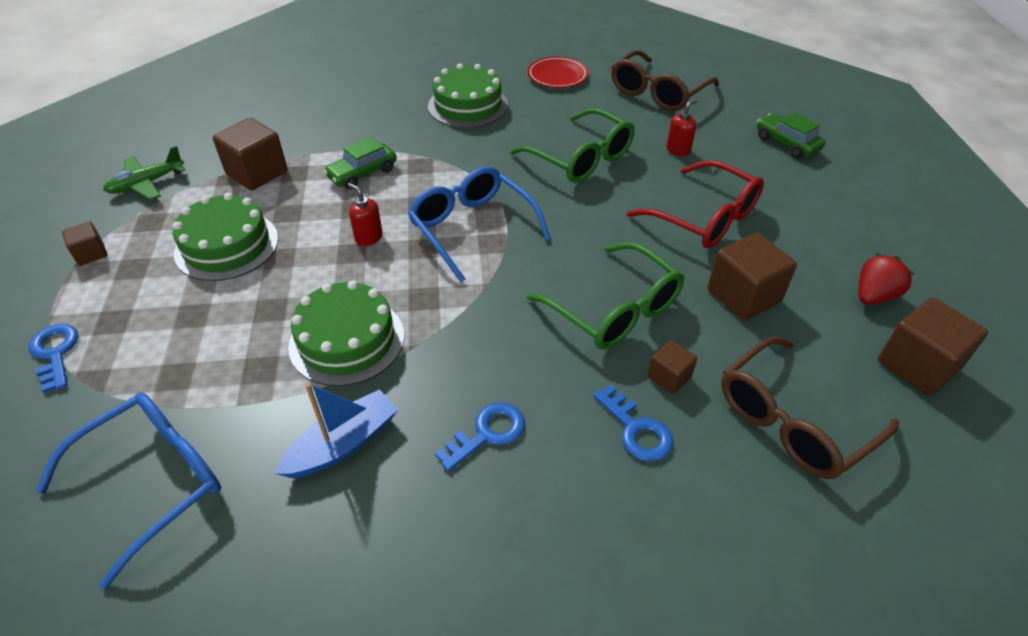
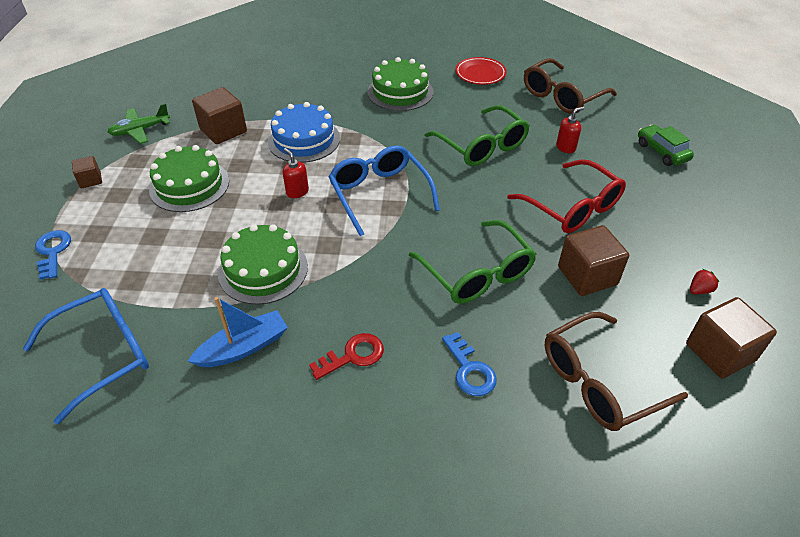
camera: 10 degrees right, 0 degrees up
green car [324,136,397,189] -> blue cake [268,102,340,163]
blue key [435,402,525,472] -> red key [309,333,384,380]
brown cube [648,340,697,394] -> none
red strawberry [858,253,914,305] -> red strawberry [690,269,719,294], size x0.61

